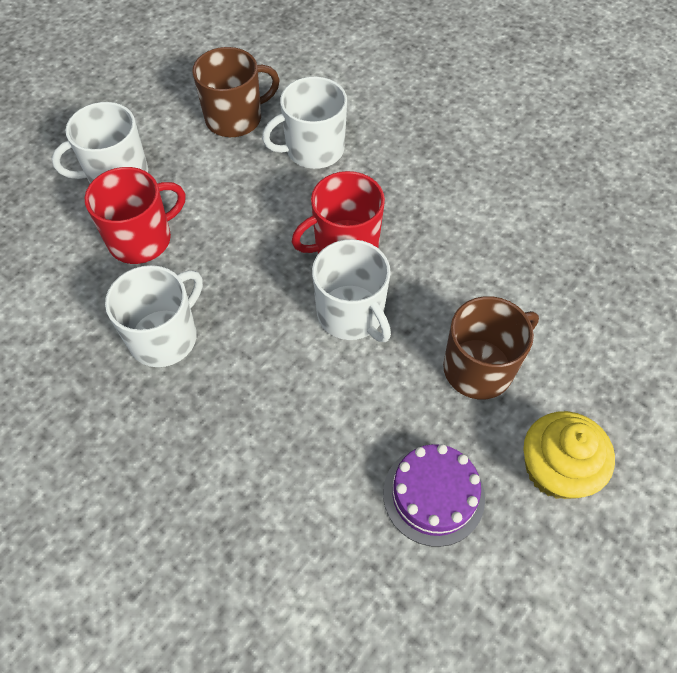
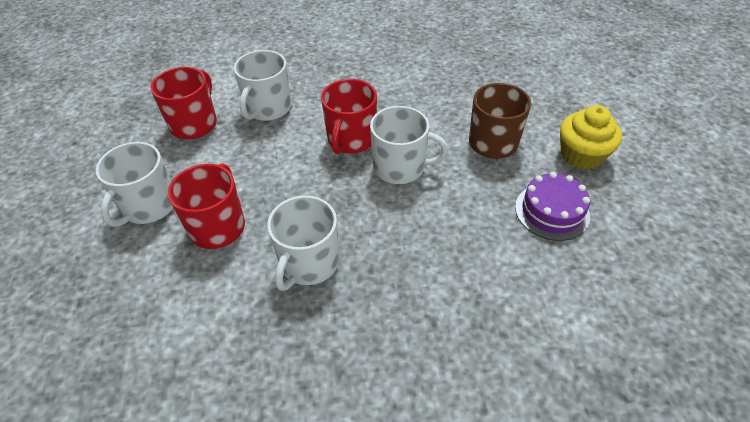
camera: 45 degrees left, 10 degrees down
white mug [105,265,203,367] -> white mug turned 150 degrees counterclockwise [267,196,339,291]
brown mug [193,47,280,137] -> red mug [150,67,217,139]

